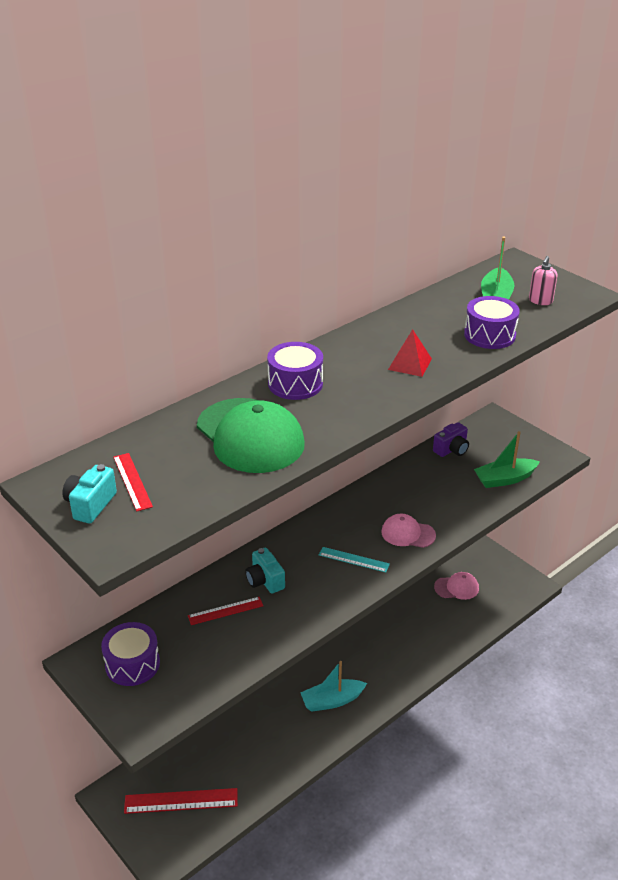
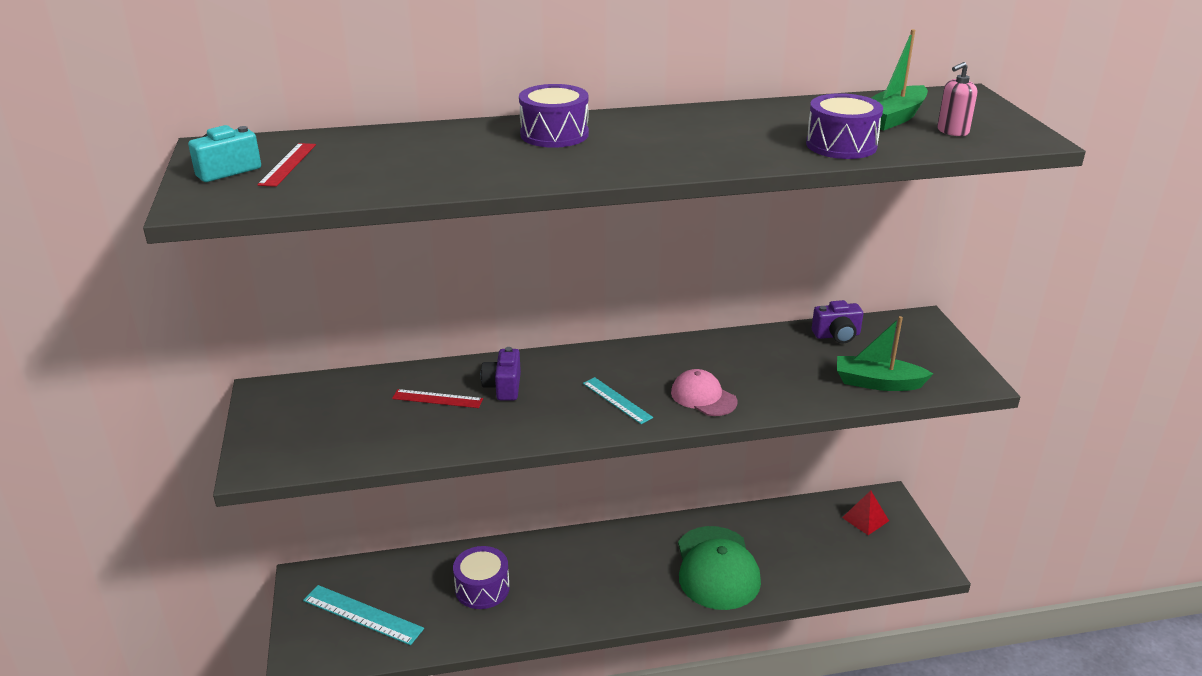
camera: 30 degrees right, 5 degrees down
purple drum [101,622,160,686] -> purple drum moved to [453,546,510,609]
red ruler [124,788,238,814] -> turquoise ruler [303,585,424,645]
green cap [197,398,305,473] -> green cap moved to [678,526,761,610]
turquoise camera [245,548,285,593] -> purple camera [481,347,521,400]
turquoise boat [300,661,367,712] -> none
red pyramid [388,329,432,377] -> red pyramid moved to [842,490,889,535]
pink cap [434,572,479,600] -> none

